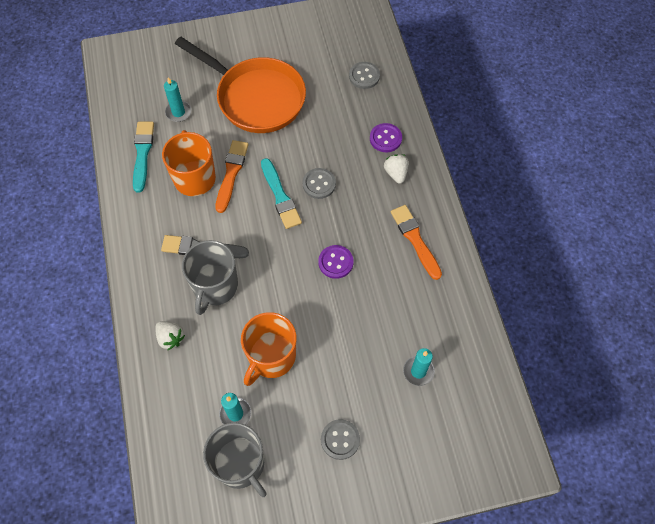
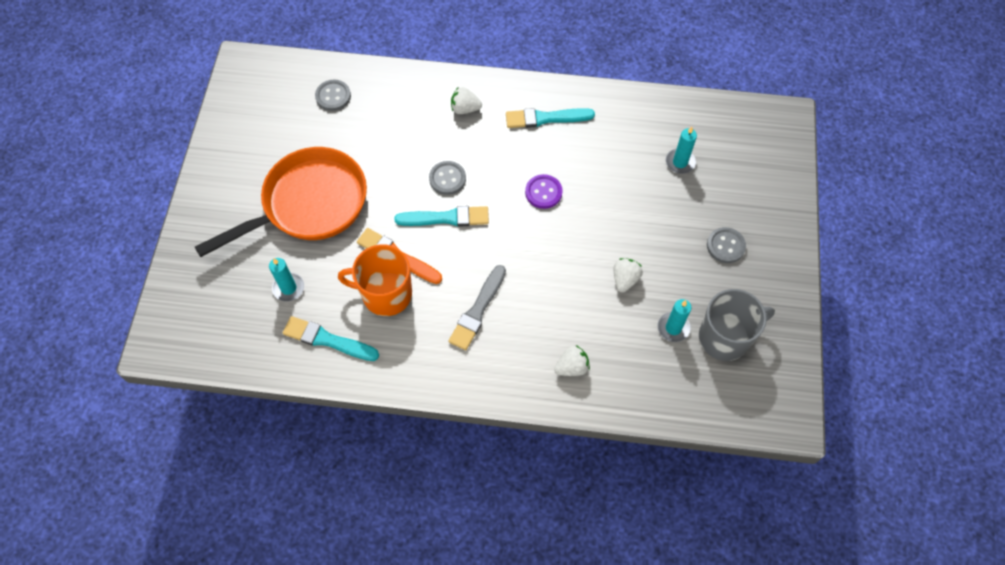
camera: 70 degrees left, 0 degrees up
grey mug [182,240,238,315] -> none
orange mug [241,312,296,386] -> white strawberry [614,258,643,293]
purple button [370,123,402,152] -> none
orange brush [391,205,442,280] -> turquoise brush [506,108,595,128]

